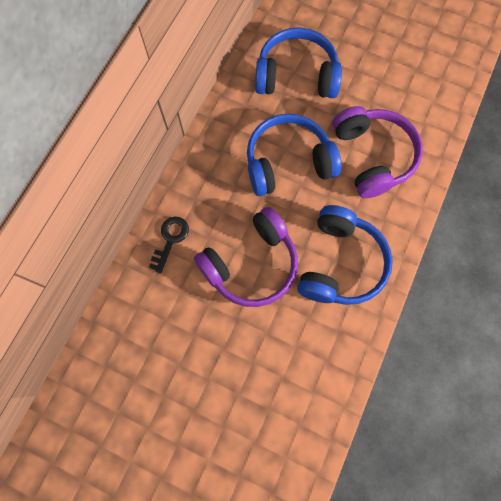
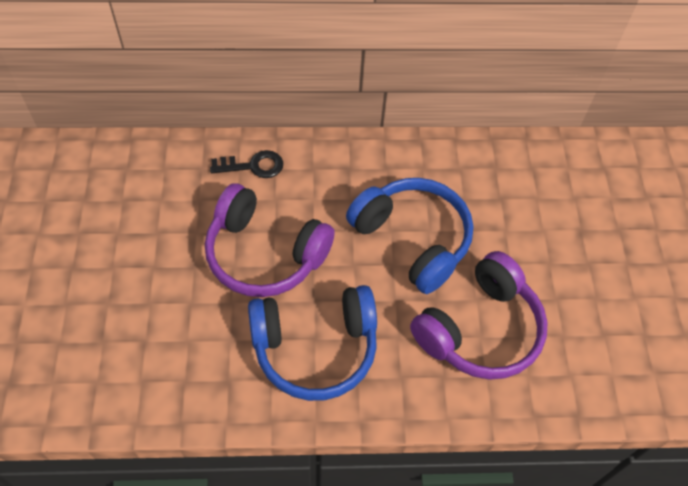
camera: 60 degrees right, 15 degrees down
blue headphones [255,27,342,98] -> none

